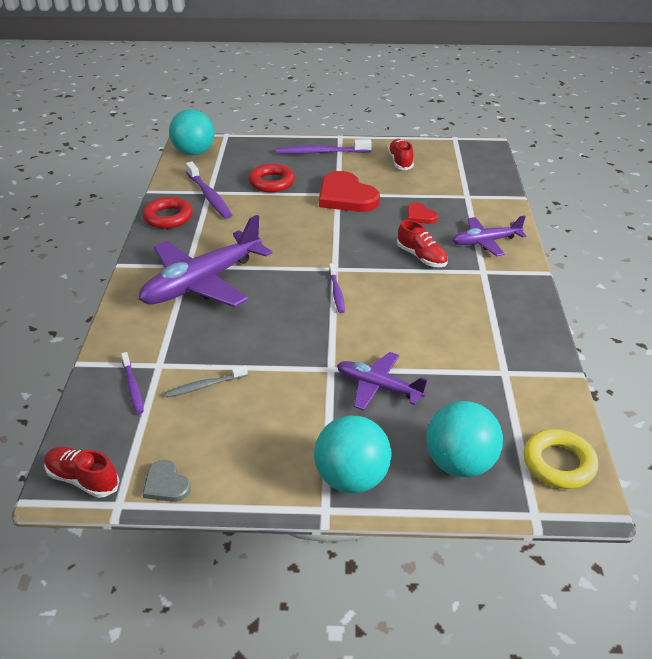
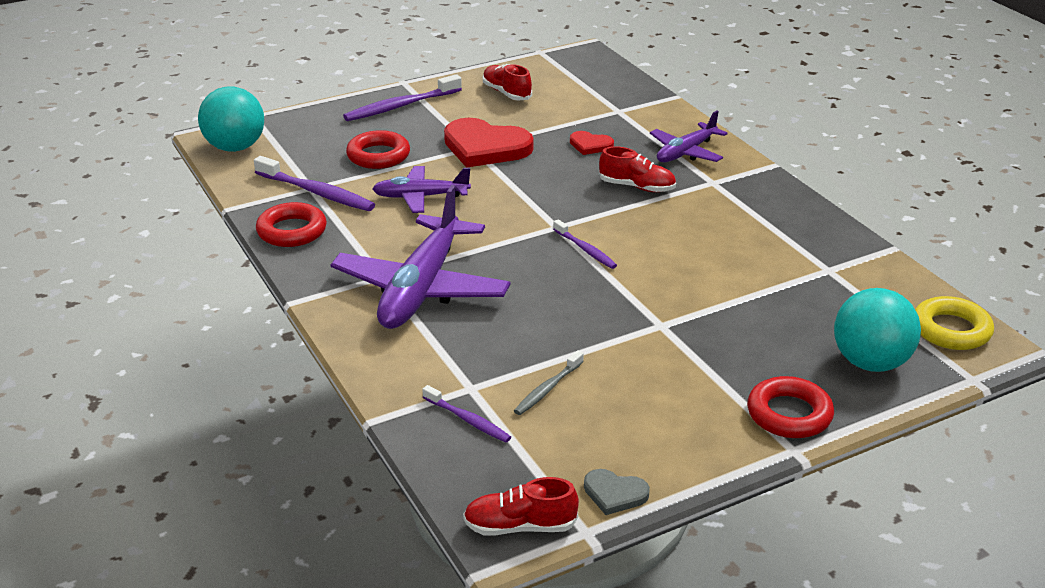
camera: 30 degrees left, 5 degrees down
turquoise ball [314,416,391,493] -> red ring [747,376,834,438]
purple plane [337,352,428,410] -> purple plane moved to [372,166,471,213]

